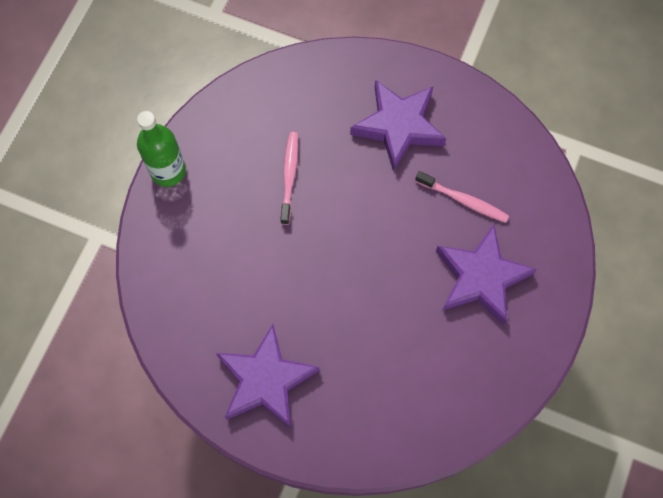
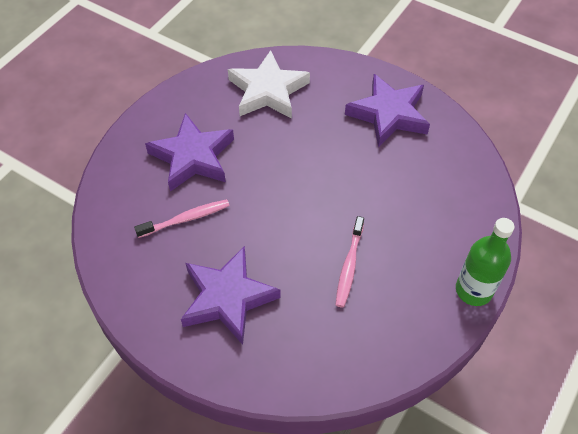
camera: 170 degrees left, 15 degrees down
pink toothbrush [415,171,509,223] -> pink toothbrush turned 120 degrees clockwise [134,199,230,238]
none -> white star [228,50,310,119]

